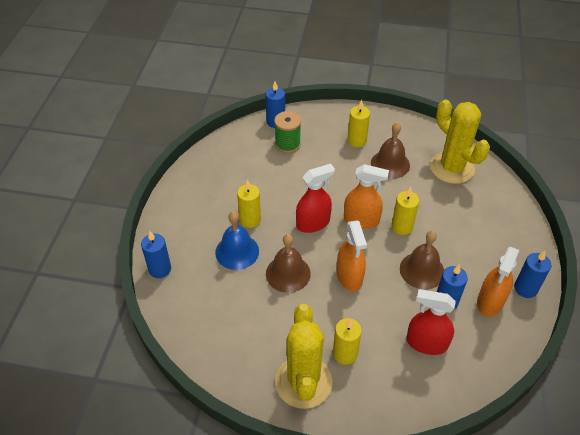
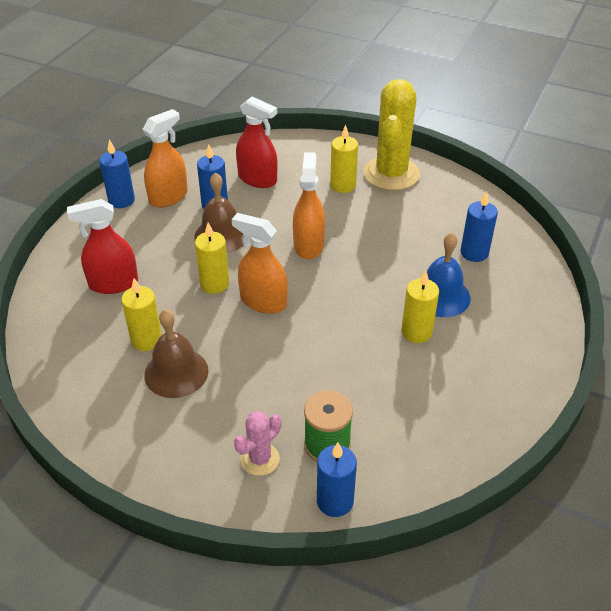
camera: 165 degrees left, 5 degrees down
blue candle [141,231,171,278] -> blue candle moved to [461,191,498,262]
brown bell [266,234,311,293] -> none
red spray bottle [296,164,335,233] -> red spray bottle moved to [67,199,138,294]
yellow candle [347,100,370,147] -> yellow candle moved to [121,278,162,351]
yellow cactus [430,100,490,184] -> none
none -> pink cactus [234,411,281,476]

